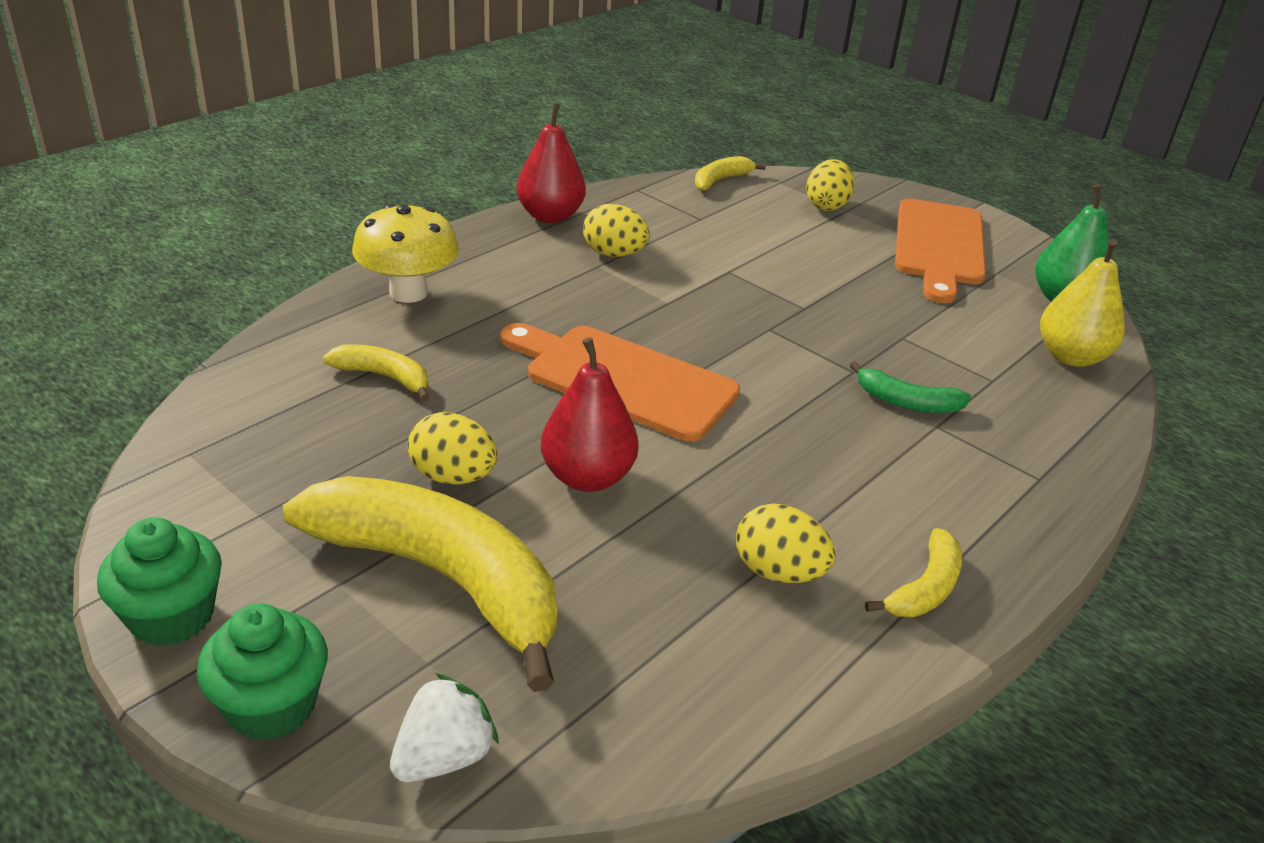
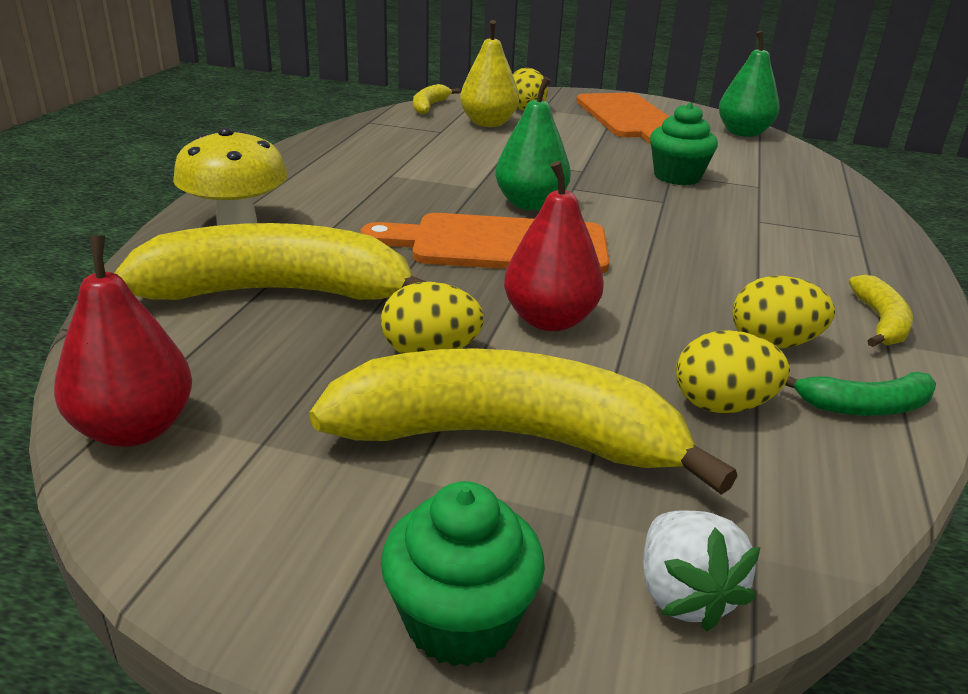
camera: 25 degrees left, 5 degrees down
green cupcake [97,517,222,647] -> green cupcake moved to [650,103,718,185]
yellow banana [323,344,429,401] -> yellow banana [114,223,426,300], size x2.24
white strawberry [390,673,499,782] -> white strawberry turned 150 degrees clockwise [643,510,761,631]
red pear [517,103,586,223] -> red pear moved to [54,235,192,447]
yellow egg [583,204,650,257] -> yellow egg moved to [676,330,790,413]
green banana [850,361,971,413] -> green banana moved to [785,372,936,416]
yellow pear [1040,239,1125,367] -> yellow pear moved to [460,20,519,127]
none -> green pear [495,77,571,210]

